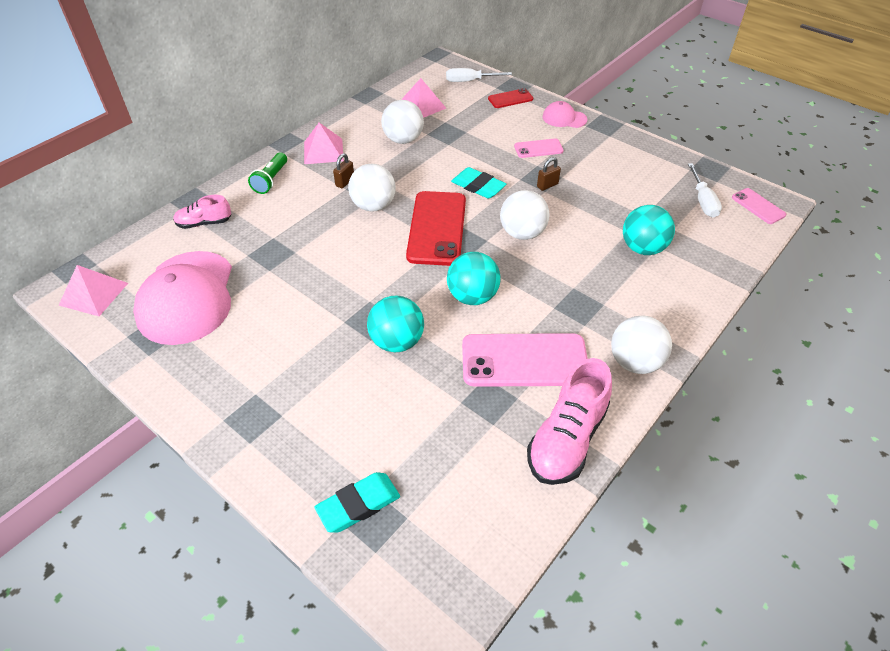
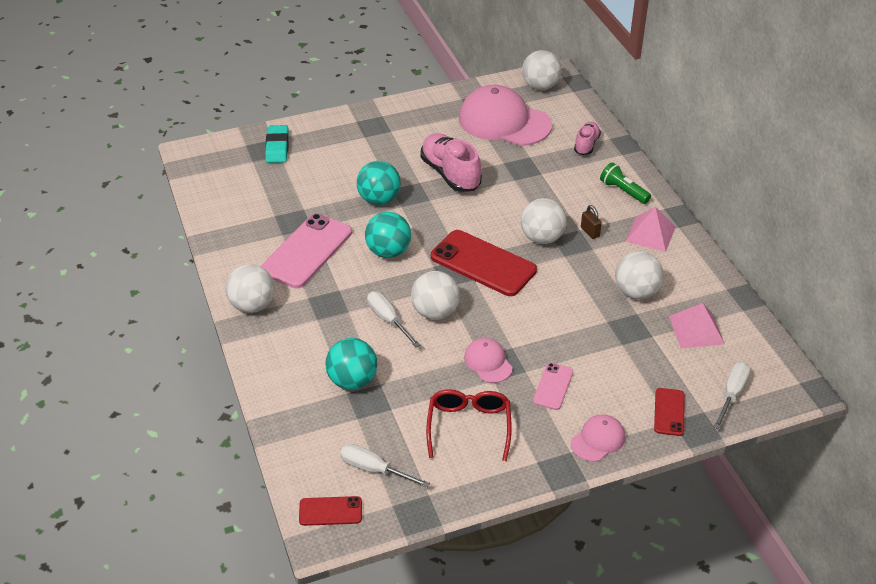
camera: 120 degrees right, 5 degrees down
pink pyramid [58,265,128,316] -> white ball [522,50,562,90]
turquoise eraser [451,167,506,199] -> none
pink shoe [527,358,612,485] -> pink shoe moved to [420,133,482,192]
brown padlock [537,157,561,191] -> pink cap [464,338,513,383]
pink phone [732,188,786,224] -> red phone [299,496,362,526]
none -> white screwdriver [367,291,420,347]
none -> red glasses [426,389,512,461]

